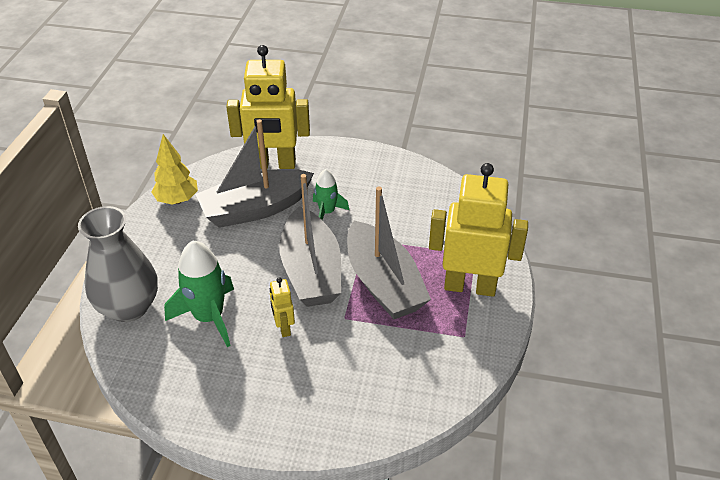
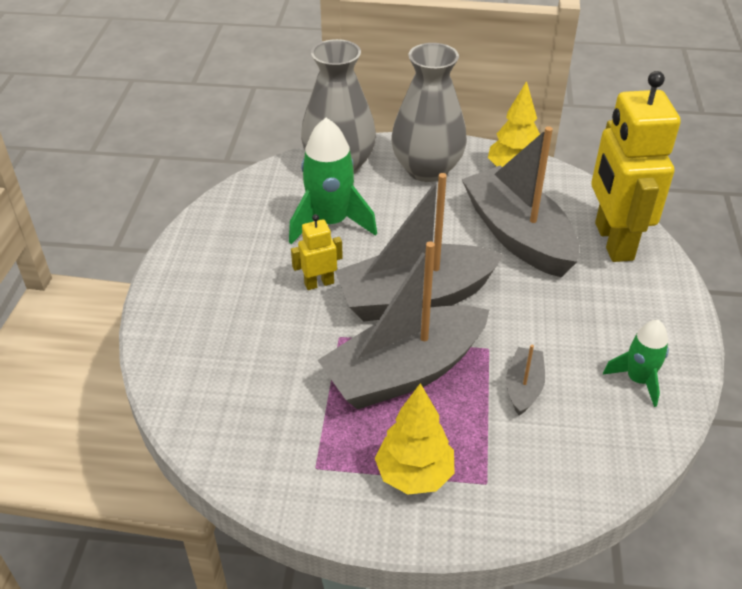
camera: 85 degrees right, 0 degrees up
green rocket [313,169,349,220] -> green rocket moved to [603,320,669,407]
yellow robot [429,163,528,297] -> yellow tree [375,383,454,494]
none -> grey vase [391,43,467,182]
none -> grey boat [506,345,545,416]

